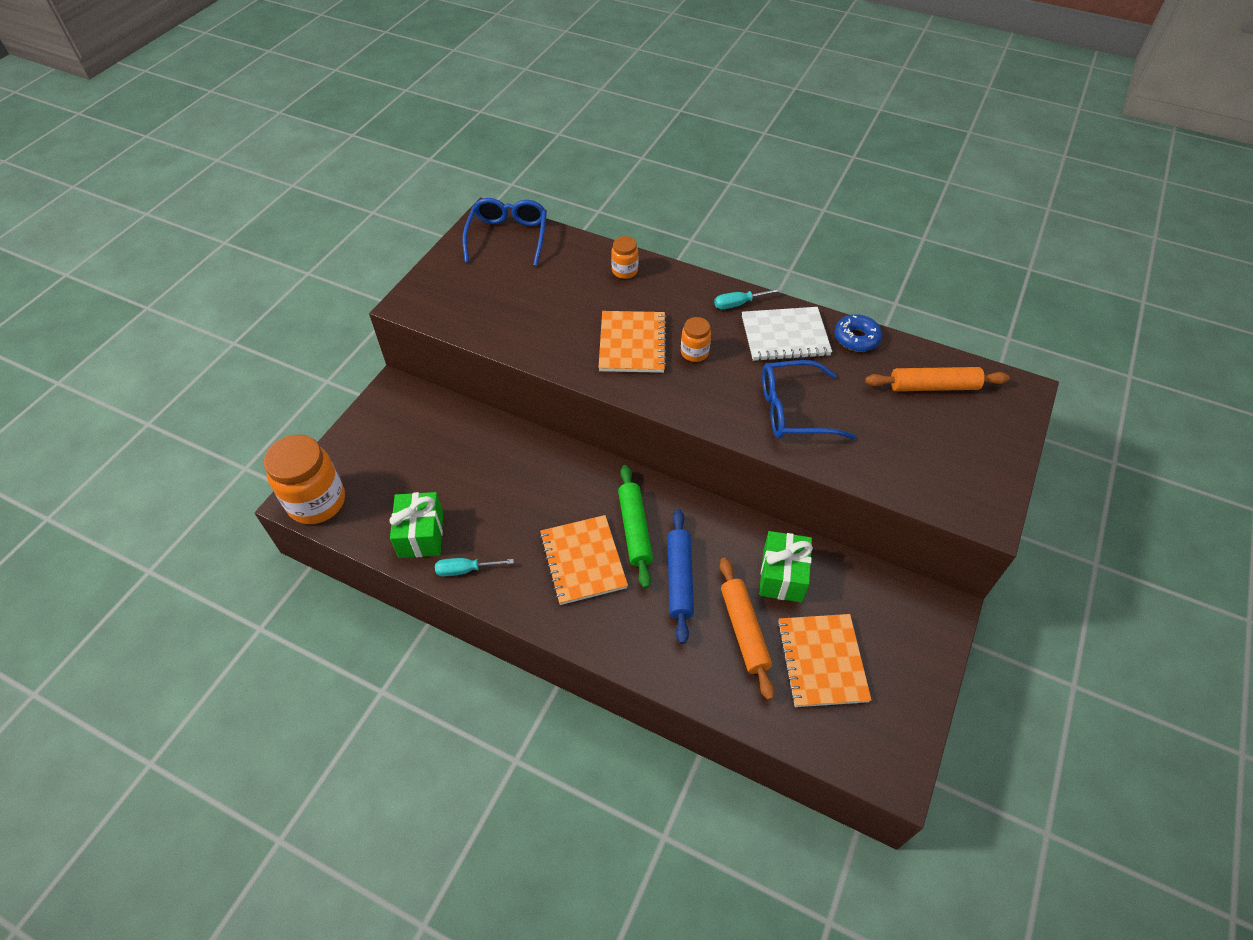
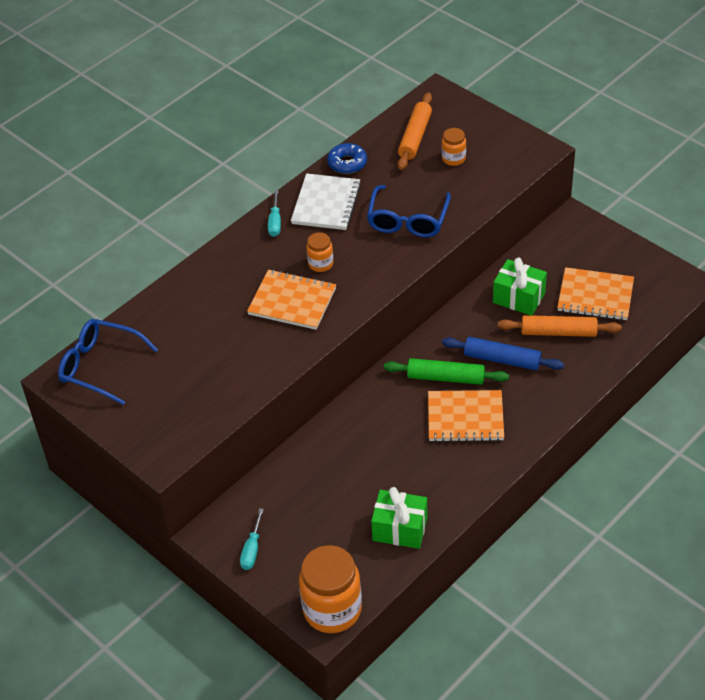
camera: 70 degrees left, 5 degrees down
turquoise screwdriver [435,558,514,576] -> turquoise screwdriver moved to [240,508,264,570]
orange jar [611,236,638,279] -> orange jar moved to [442,128,466,166]

